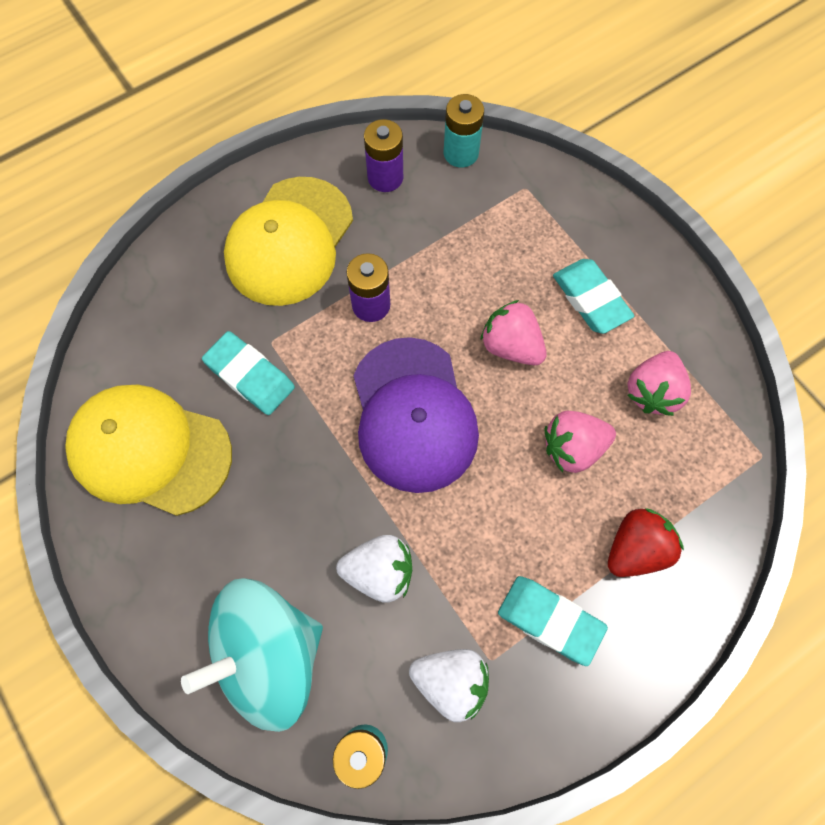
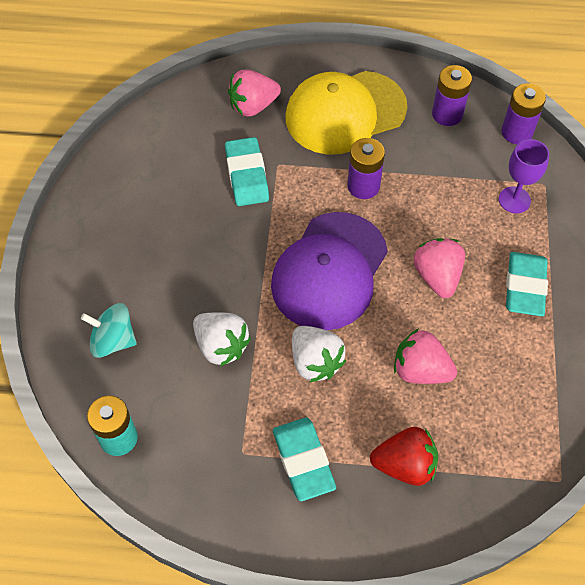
camera: 40 degrees right, 10 degrees down
yellow cap [66,385,232,516] -> none
turquoise spinning top [181,578,323,732] -> turquoise spinning top [81,303,137,358], size x0.52
white strawberry [409,649,489,722] -> white strawberry moved to [292,326,346,383]
turquoise battery [444,94,484,168] -> purple battery [501,83,546,144]
pink strawberry [627,351,691,416] -> pink strawberry moved to [228,69,281,116]
none -> purple goblet [499,139,549,213]

